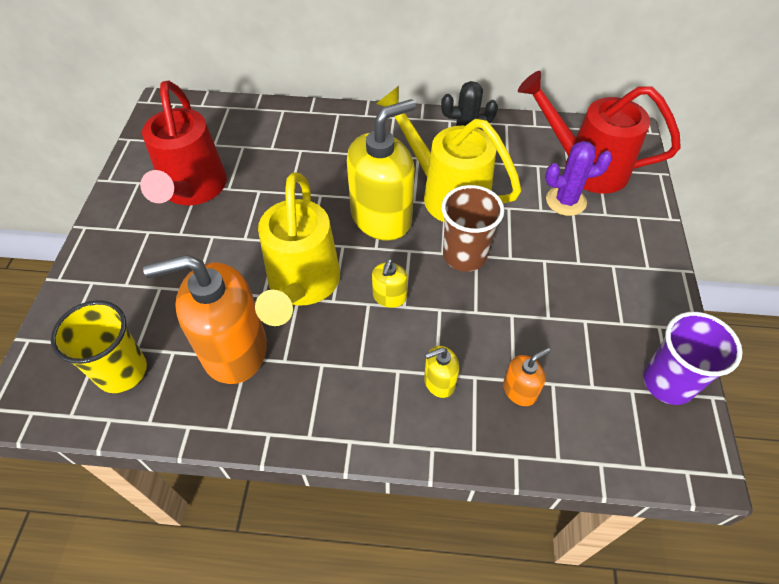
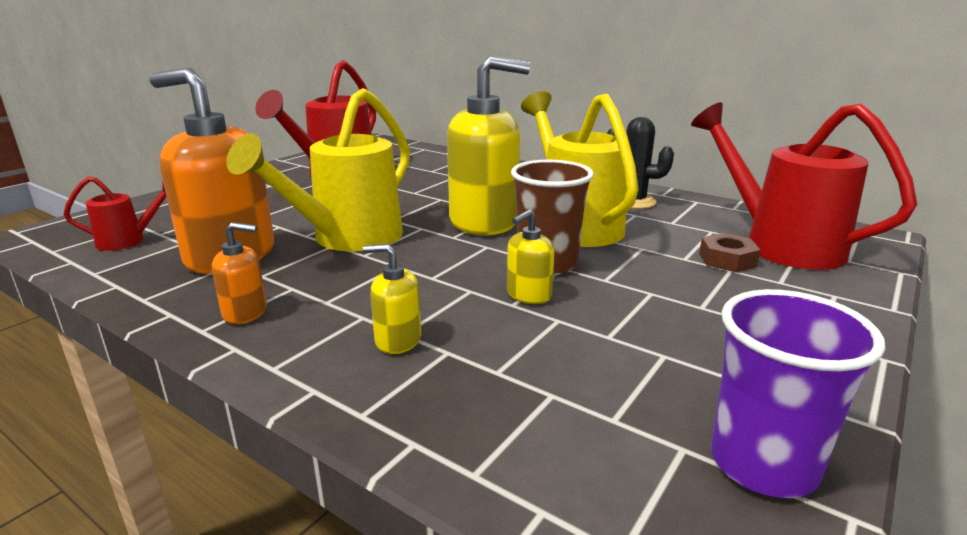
camera: 30 degrees right, 30 degrees down
yellow cup [51,300,147,393] -> red watering can [63,177,166,251]
yellow soap dispenser [372,259,408,308] -> yellow soap dispenser moved to [507,209,555,304]
orange soap dispenser [503,348,550,406] -> orange soap dispenser moved to [212,222,267,324]
purple cactus [545,141,612,216] -> brown nut [699,233,761,272]

